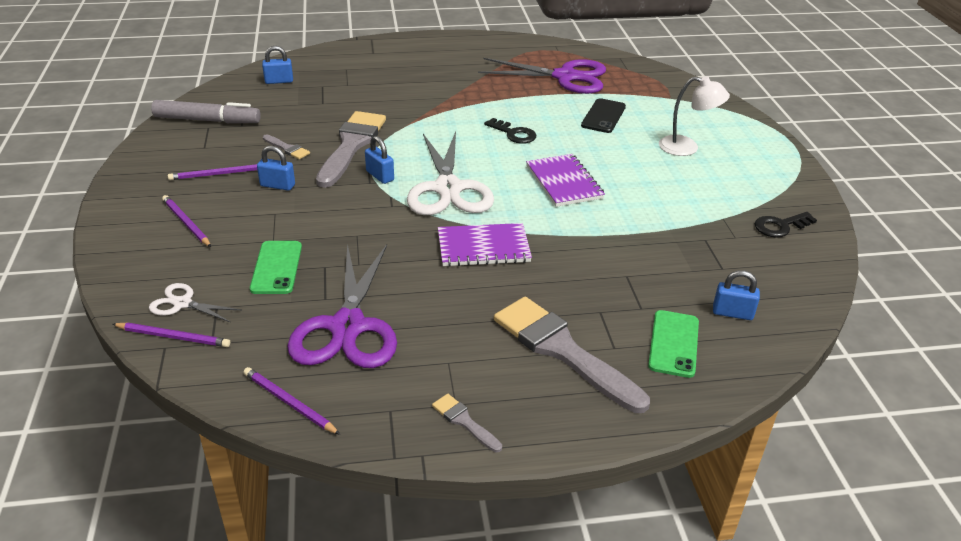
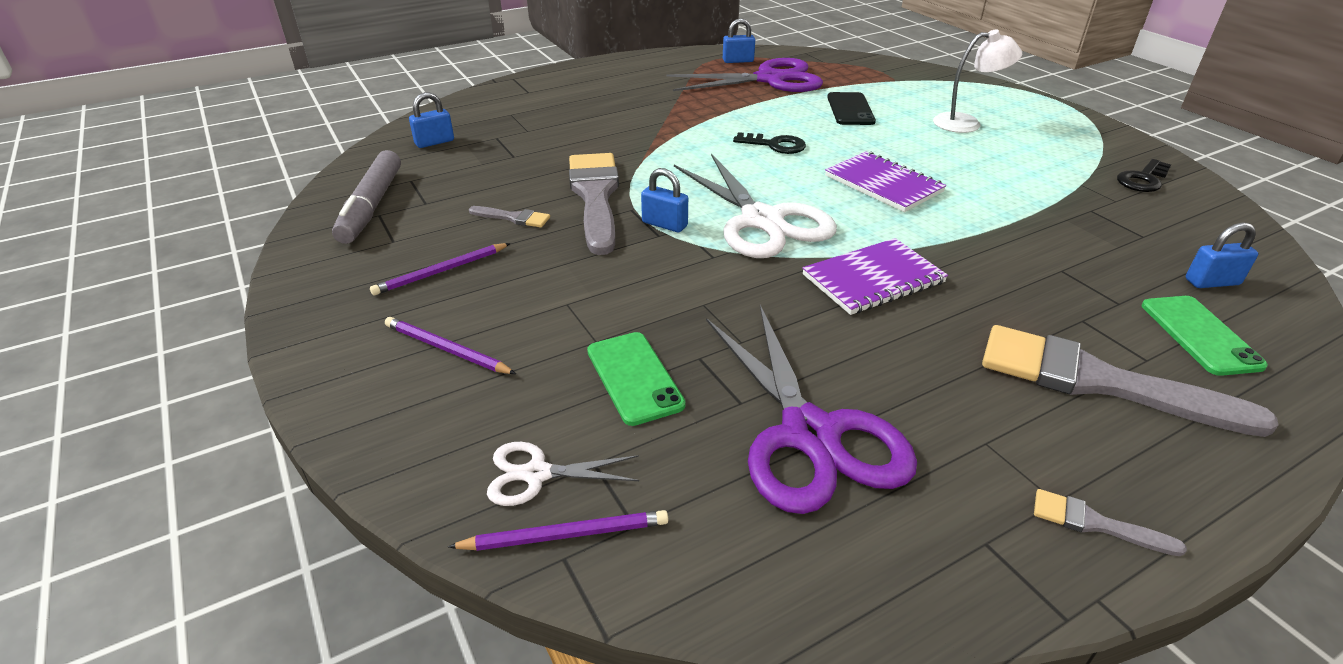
camera: 20 degrees left, 0 degrees up
grey marker [151,100,261,123] -> grey marker turned 105 degrees clockwise [332,150,401,244]
purple pencil [243,367,340,435] -> none
blue padlock [257,146,295,191] -> blue padlock moved to [723,18,755,63]

